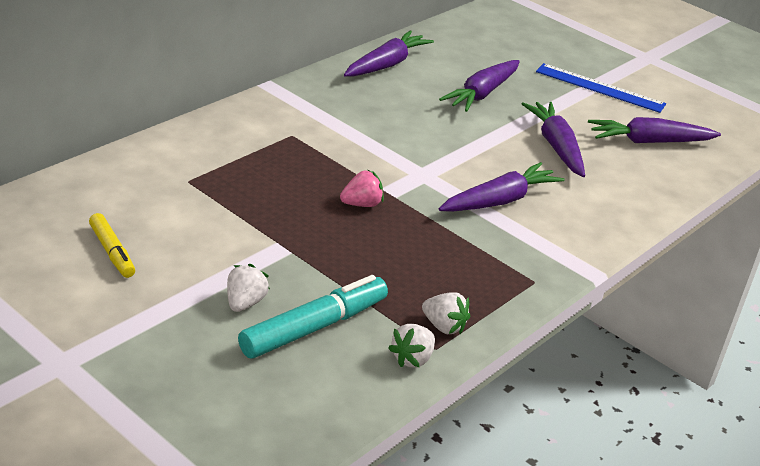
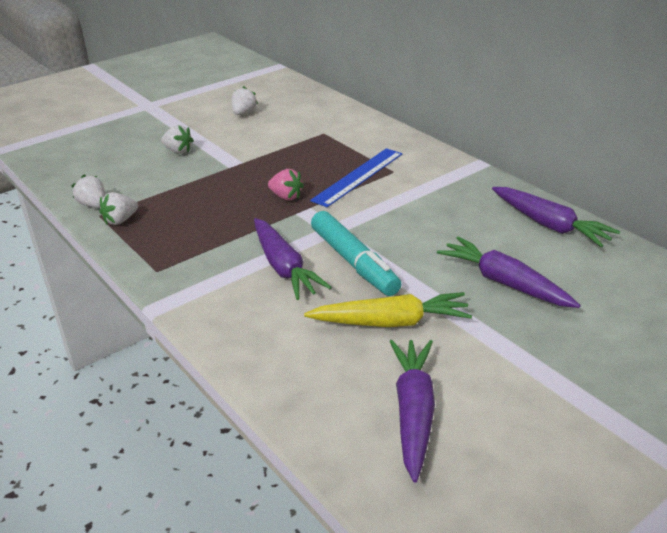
camera: 105 degrees right, 0 degrees up
yellow marker [89,213,135,278] -> white strawberry [232,86,258,115]
turquoise marker [238,275,388,359] -> turquoise marker moved to [311,211,401,296]
pink strawberry [340,170,384,207] -> pink strawberry turned 45 degrees counterclockwise [268,169,304,200]
purple carrot [522,102,585,177] -> yellow carrot [304,292,472,327]
blue ruler [536,63,666,113] -> blue ruler moved to [310,148,403,207]

